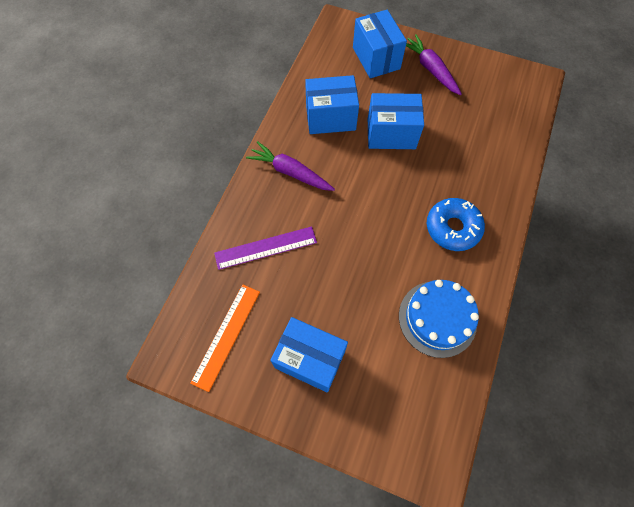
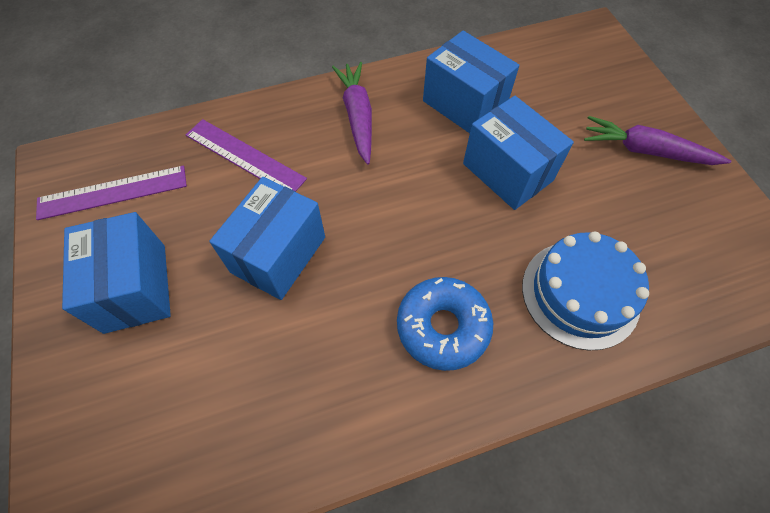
camera: 50 degrees right, 5 degrees down
orange ruler [190,284,260,392] -> purple ruler [36,166,187,220]
blue box [353,10,407,78] -> blue box moved to [209,177,325,300]
blue cake [399,280,479,358] -> blue cake moved to [522,232,649,351]
purple carrot [406,34,462,95] -> purple carrot turned 90 degrees counterclockwise [584,116,731,165]

